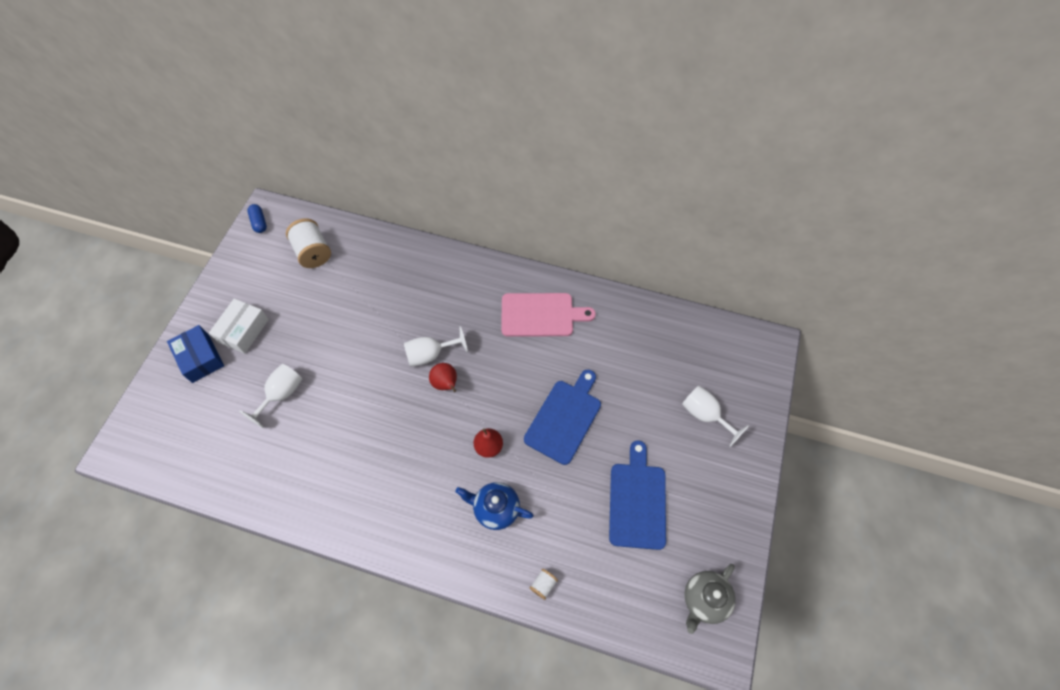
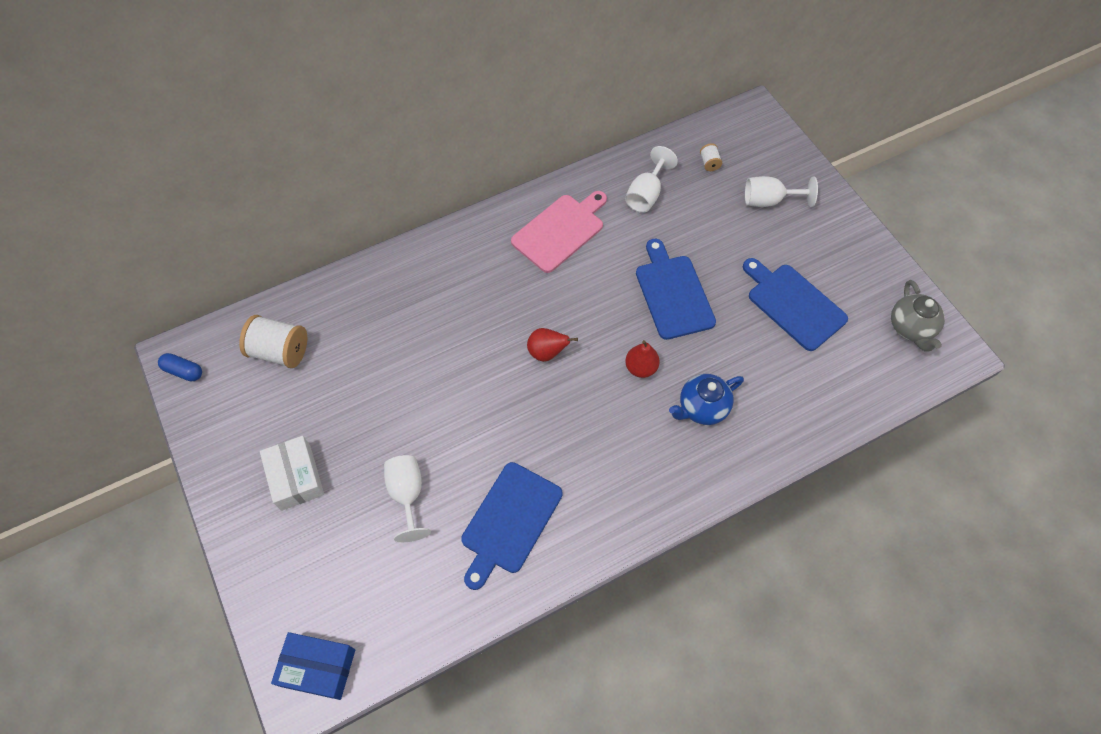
camera: 45 degrees left, 0 degrees up
blue box [167,325,224,383] -> blue box moved to [271,632,355,700]
white goblet [404,326,468,367] -> white goblet moved to [625,146,678,213]
white spool [529,569,558,600] -> white spool moved to [700,143,722,171]
none -> blue cutting board [461,462,563,590]

